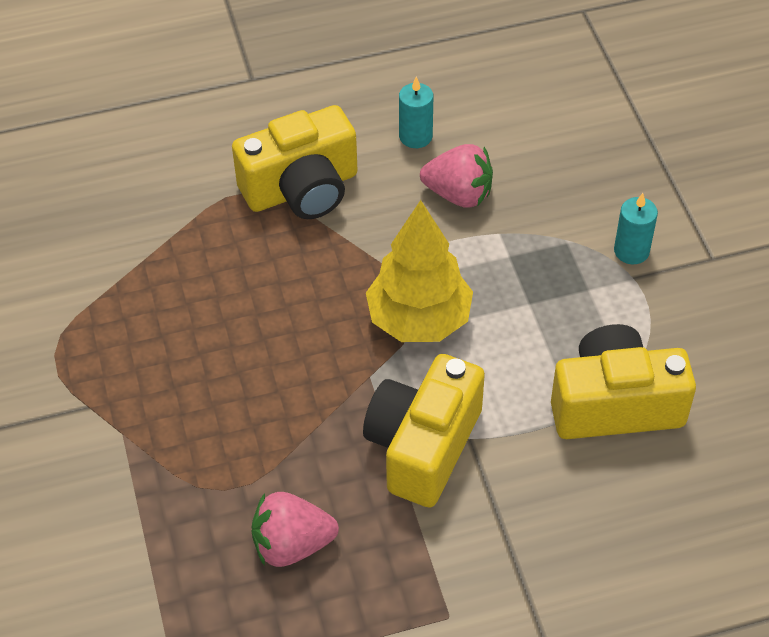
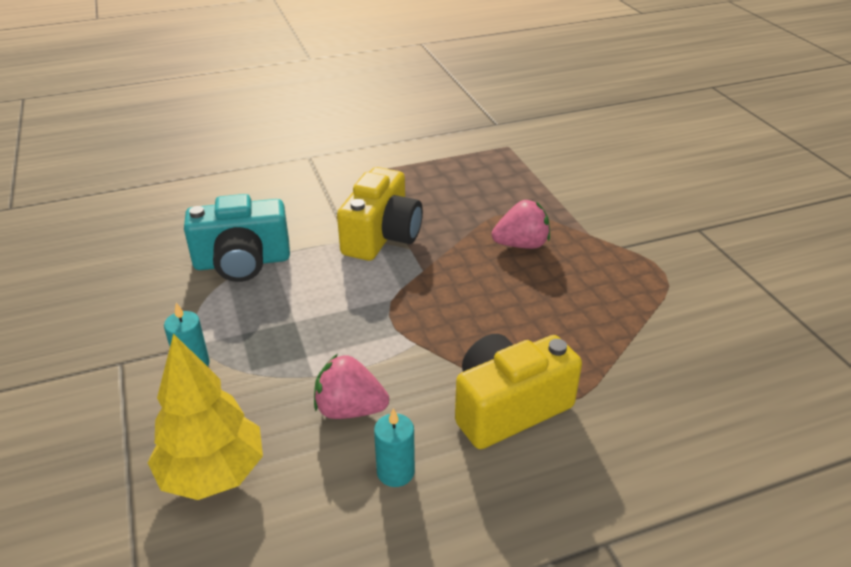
camera: 175 degrees right, 15 degrees down
pink strawberry [252,492,339,567] -> pink strawberry moved to [492,200,550,249]
yellow tree [366,200,473,342] -> yellow tree moved to [148,333,263,500]
yellow camera [551,324,696,439] -> turquoise camera [184,194,290,282]

